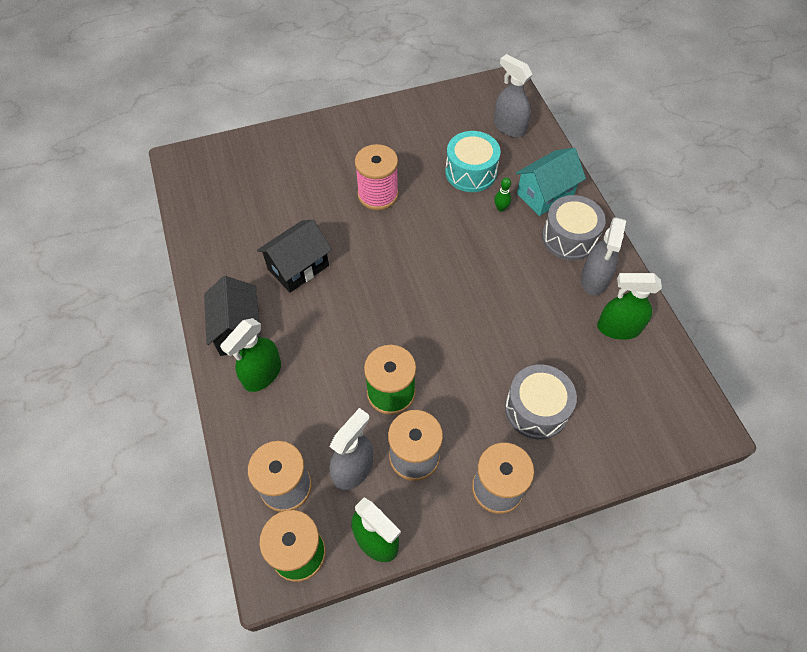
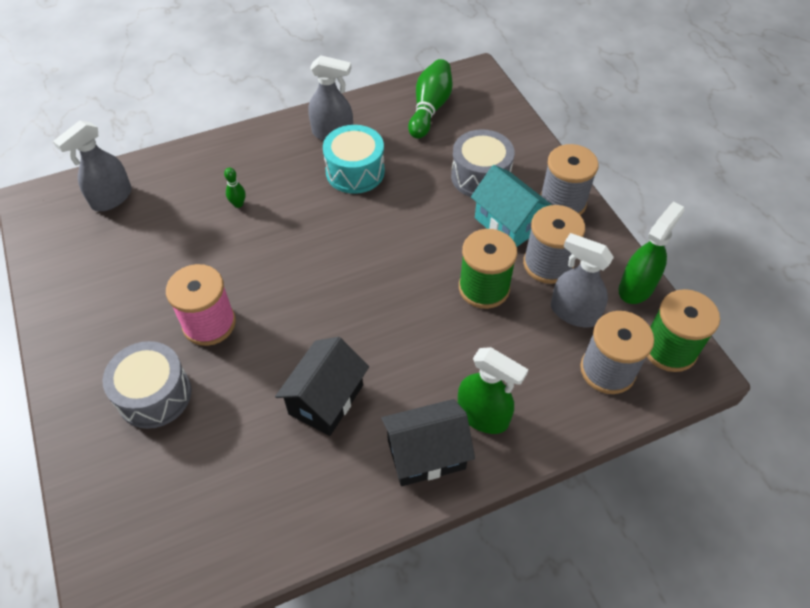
camera: 95 degrees left, 5 degrees down
black house [257,220,332,293] -> black house turned 75 degrees clockwise [275,337,369,436]
turquoise drum [445,131,501,192] -> turquoise drum moved to [323,125,385,194]
turquoise house [516,148,586,216] -> turquoise house moved to [471,165,552,247]
grey drum [542,195,606,260] -> grey drum moved to [102,341,192,429]
green spray bottle [597,273,662,340] -> none
none -> green bowling pin [408,59,452,139]

